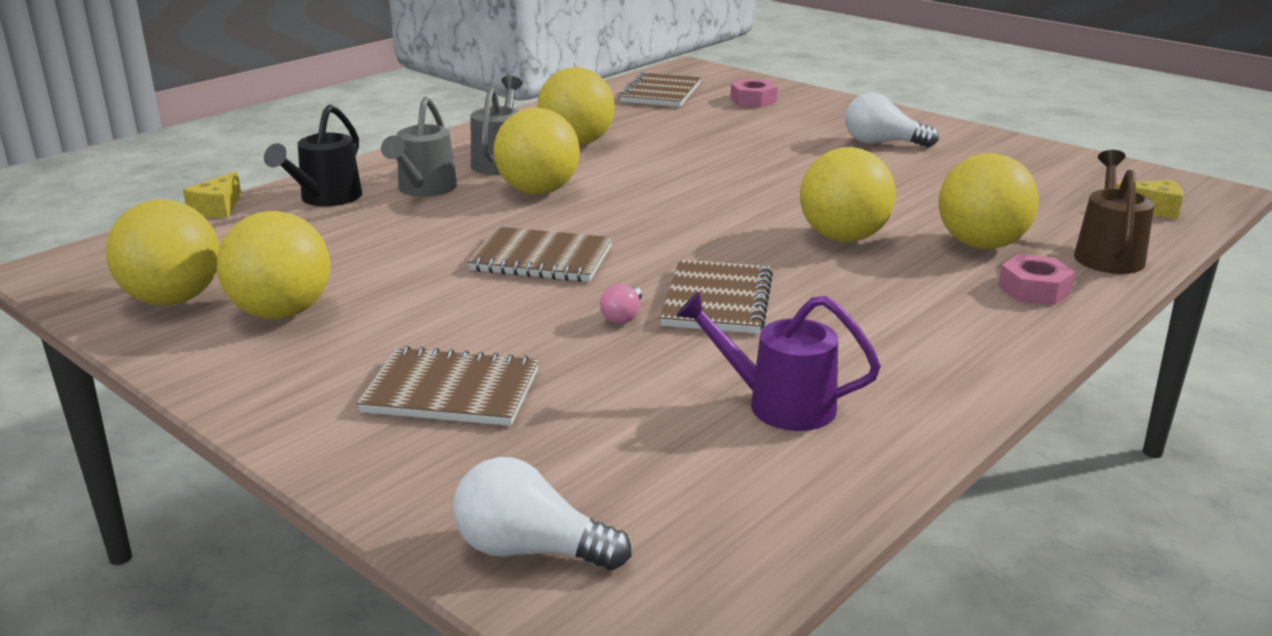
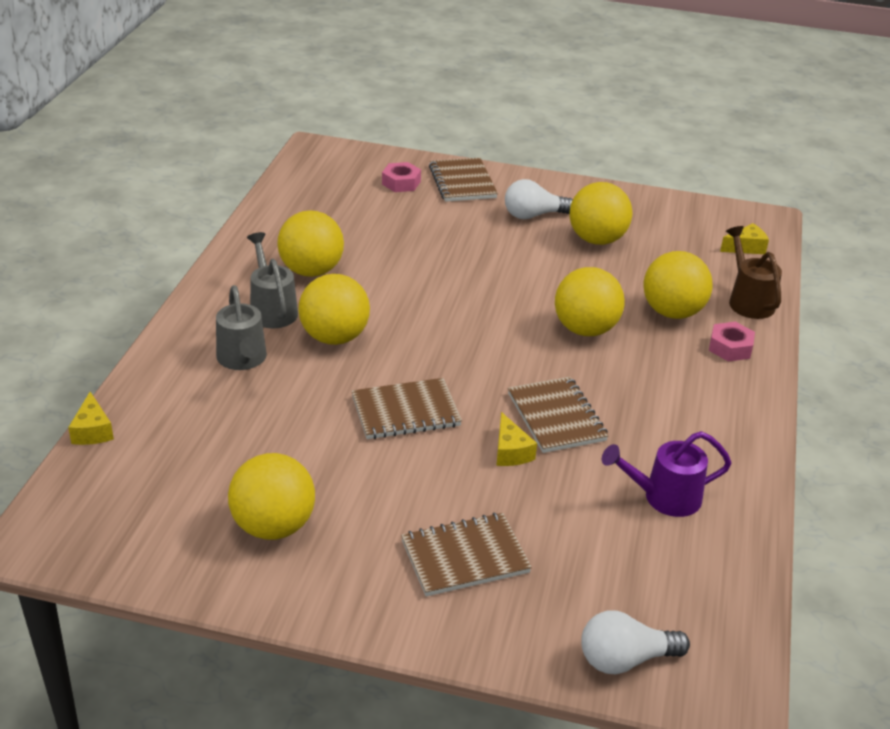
camera: 30 degrees left, 10 degrees up
yellow ball [106,200,220,305] -> yellow ball moved to [569,182,632,245]
black watering can [264,105,362,206] -> none
pink light bulb [600,284,642,324] -> yellow cheese [496,412,537,466]
brown notebook [619,72,701,107] -> brown notebook moved to [429,158,498,202]

